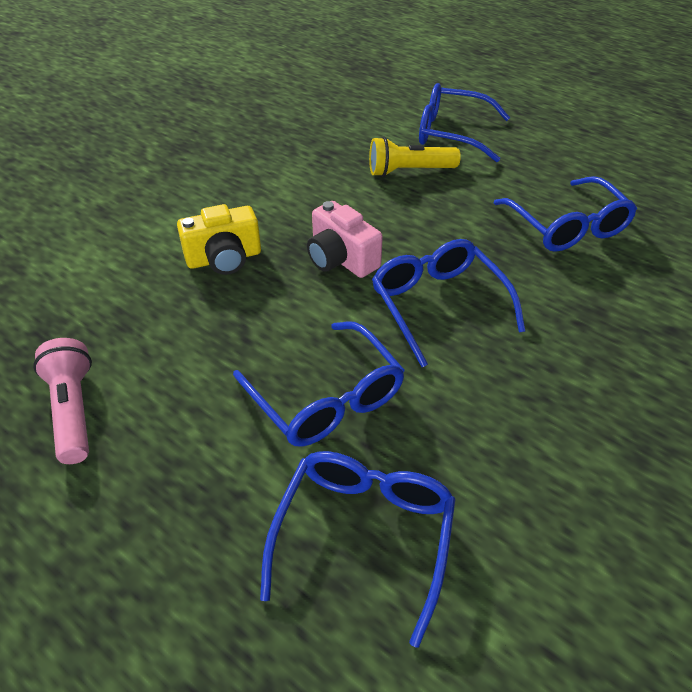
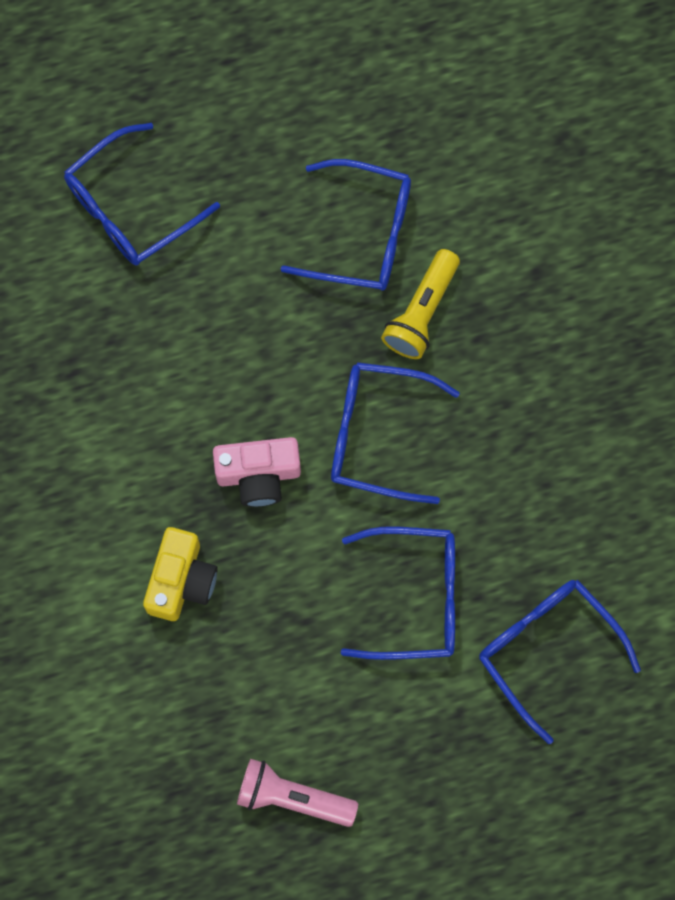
camera: 55 degrees left, 30 degrees up
yellow flashlight [369,137,461,177] -> yellow flashlight moved to [381,249,460,359]

